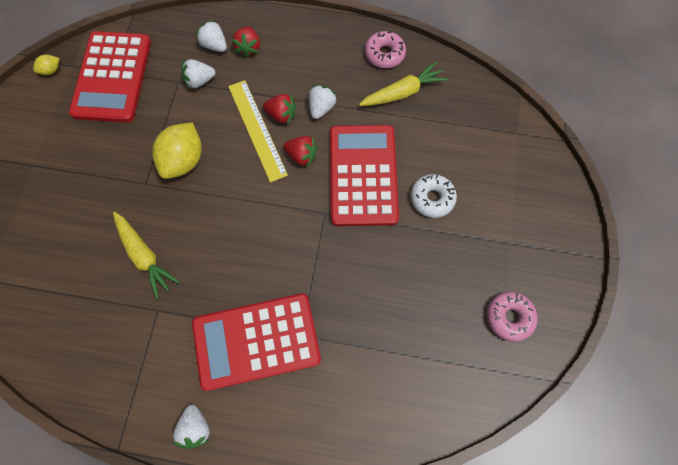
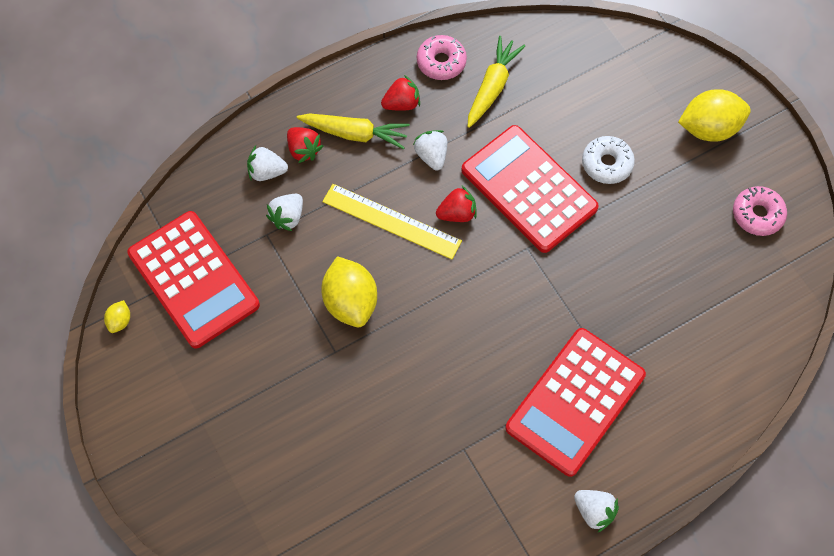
camera: 40 degrees left, 5 degrees down
yellow carrot [113,212,180,299] -> yellow carrot moved to [297,113,410,149]
red strawberry [263,94,296,124] -> red strawberry moved to [381,75,420,111]
none -> yellow lemon [678,89,751,142]

